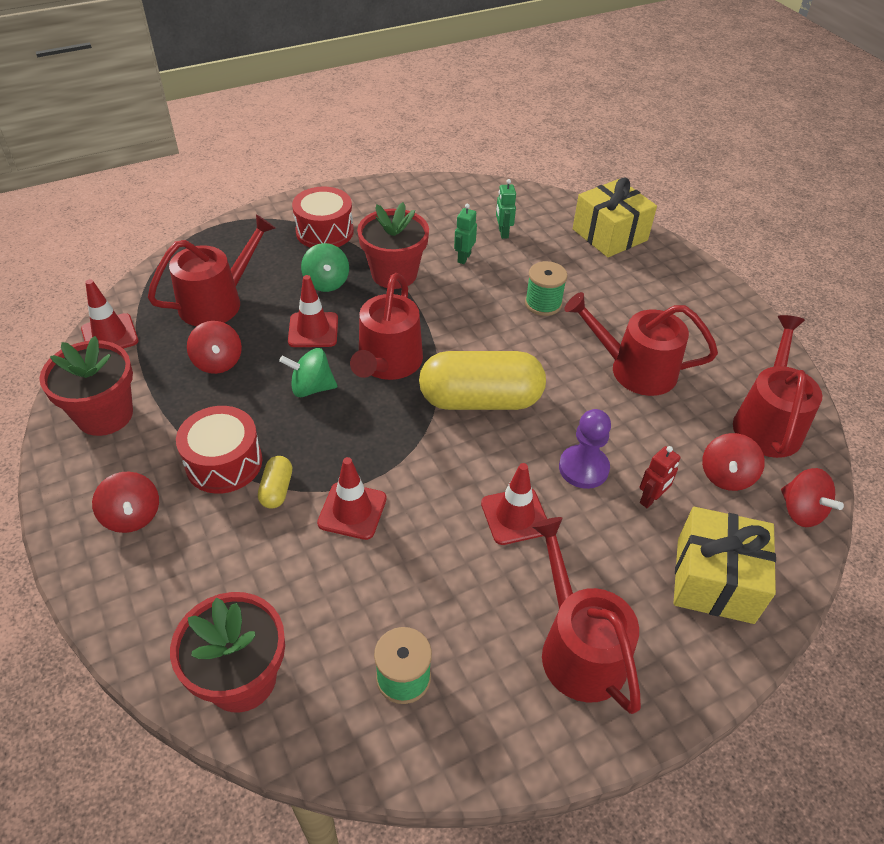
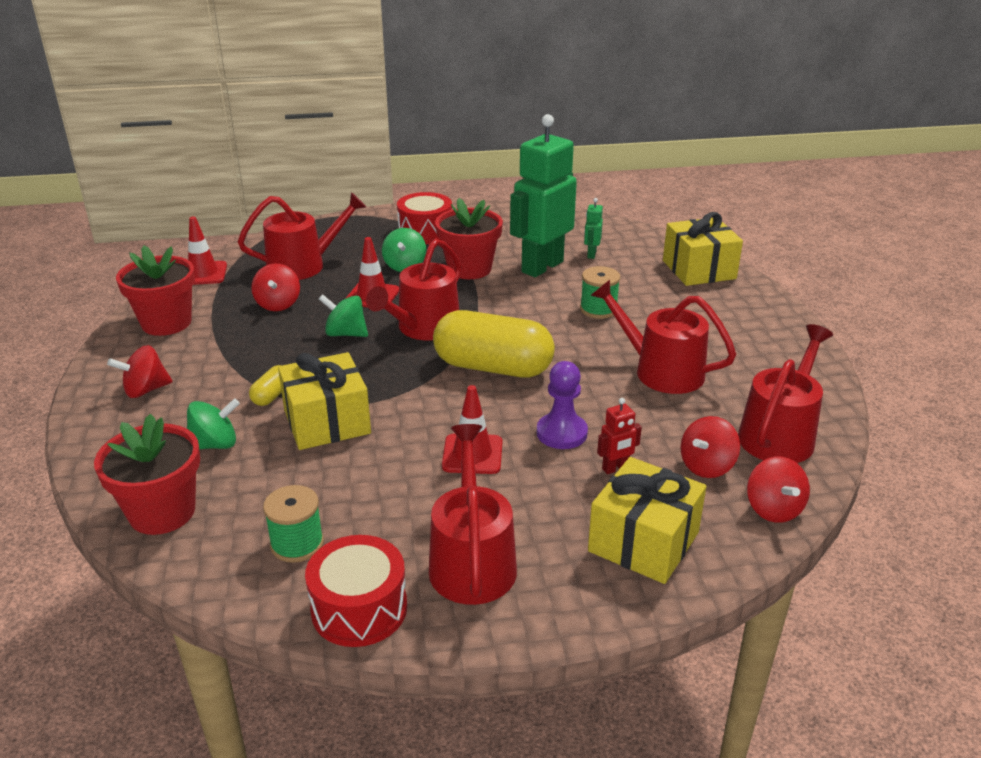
camera: 20 degrees right, 15 degrees down
red spinning top [92,472,159,533] -> red spinning top turned 75 degrees clockwise [107,345,173,398]
red drum [176,406,262,494] -> red drum moved to [305,535,407,647]
red traffic cone [317,457,387,540] -> yellow gift [278,352,371,450]
green robot [454,204,477,264] -> green robot [510,114,577,277], size x2.49
none -> green spinning top [187,398,240,449]

